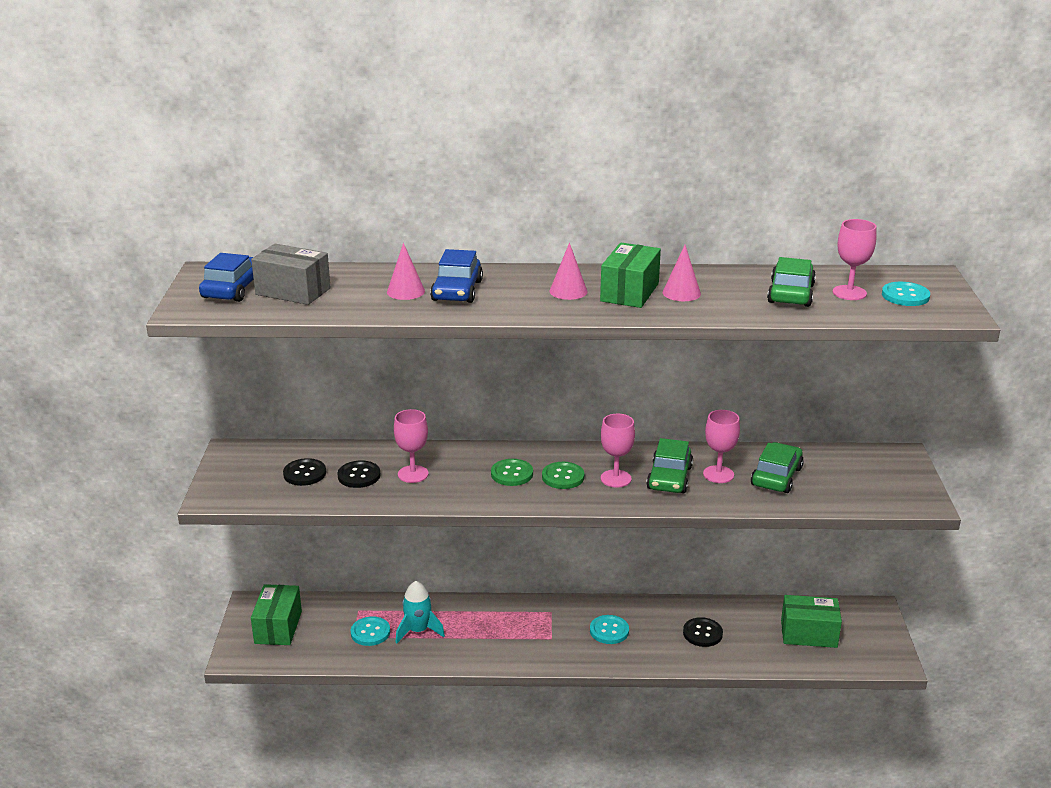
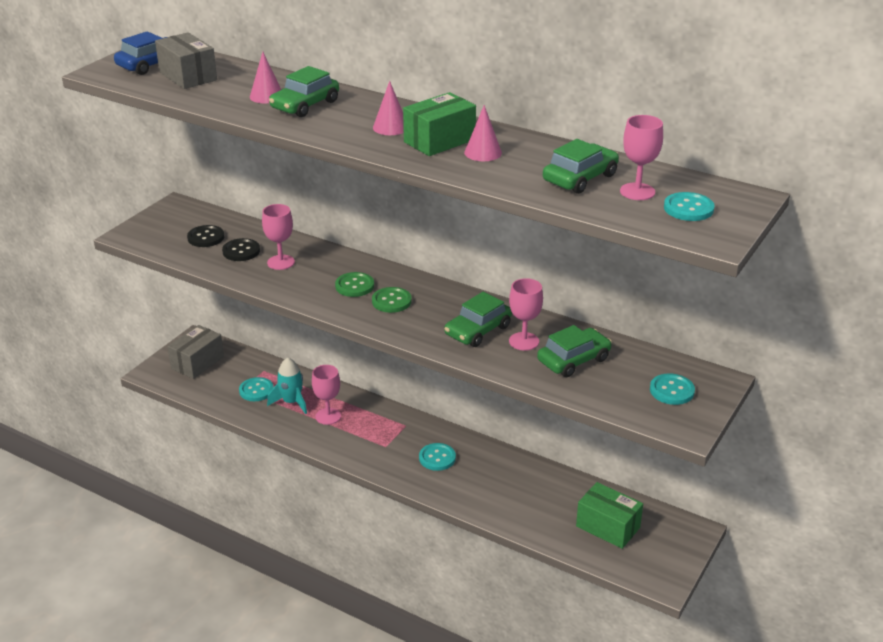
camera: 30 degrees right, 5 degrees up
green box [251,584,302,645] -> grey box [167,325,224,379]
blue car [430,249,483,303] -> green car [269,66,339,117]
pink goblet [601,414,635,488] -> pink goblet moved to [312,365,341,425]
black button [683,617,723,647] -> none
none -> turquoise button [650,374,695,405]

